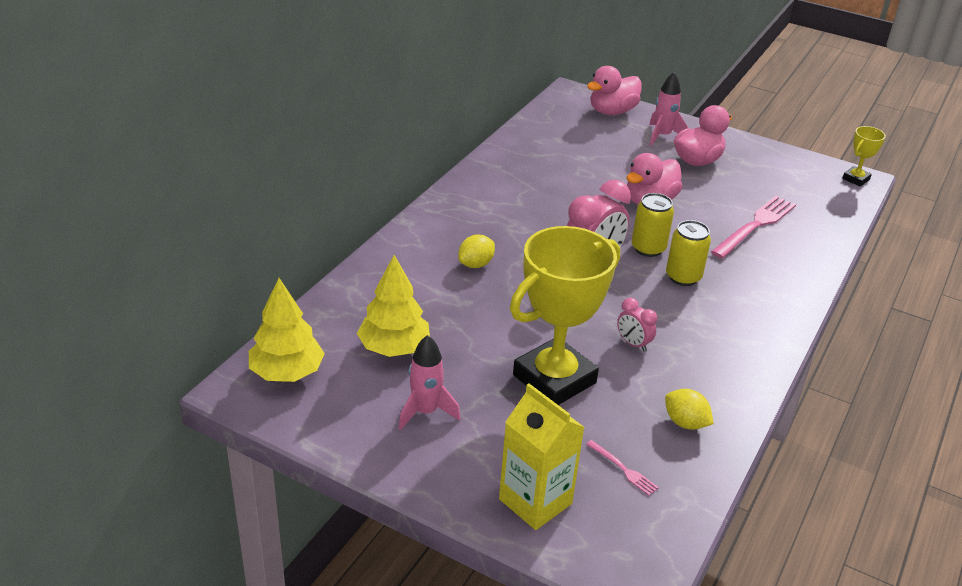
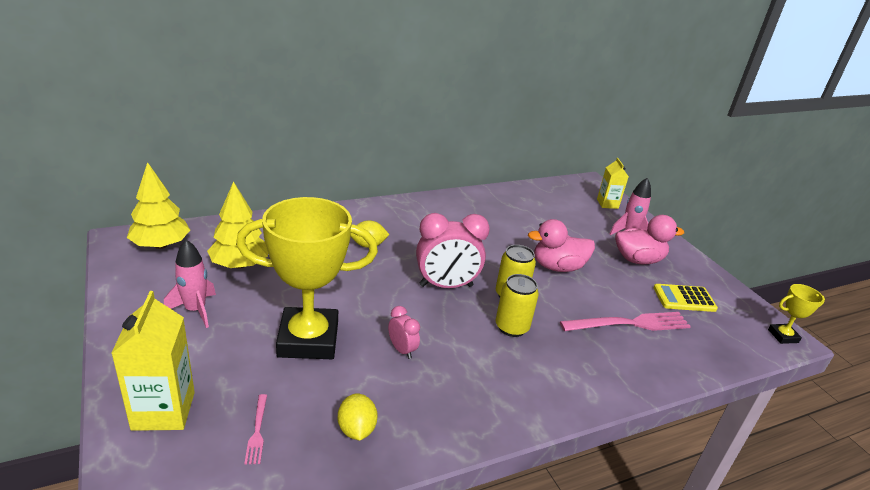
camera: 35 degrees right, 5 degrees down
pink duck [587,66,642,115] -> yellow carton [597,158,629,209]
pink clock [617,298,657,352] -> pink clock turned 150 degrees clockwise [388,306,420,359]
none -> yellow calculator [653,284,718,312]

